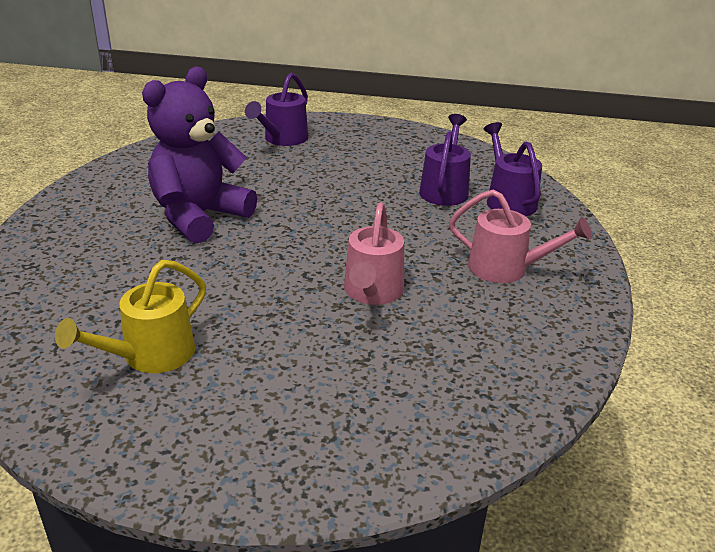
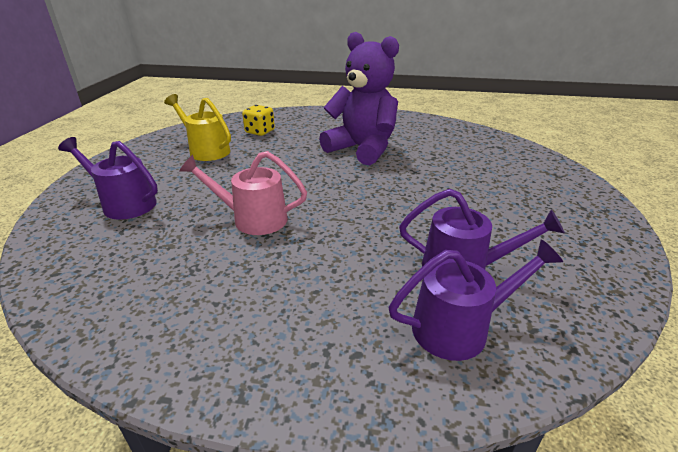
camera: 90 degrees right, 0 degrees up
purple watering can [245,72,308,146] -> purple watering can moved to [58,137,158,220]
pink watering can [449,189,592,283] -> none
none -> yellow dice [242,105,275,136]

